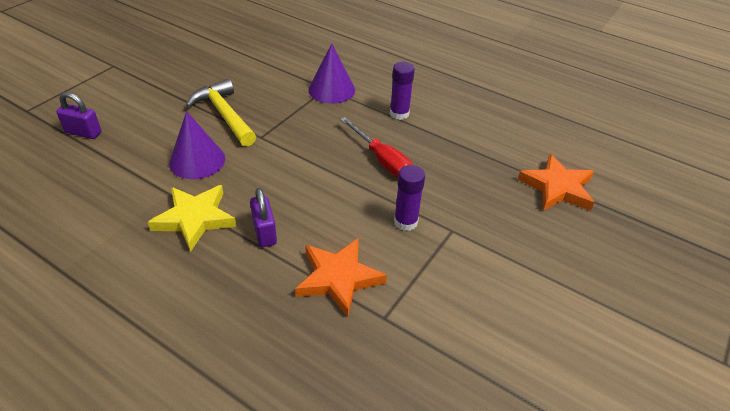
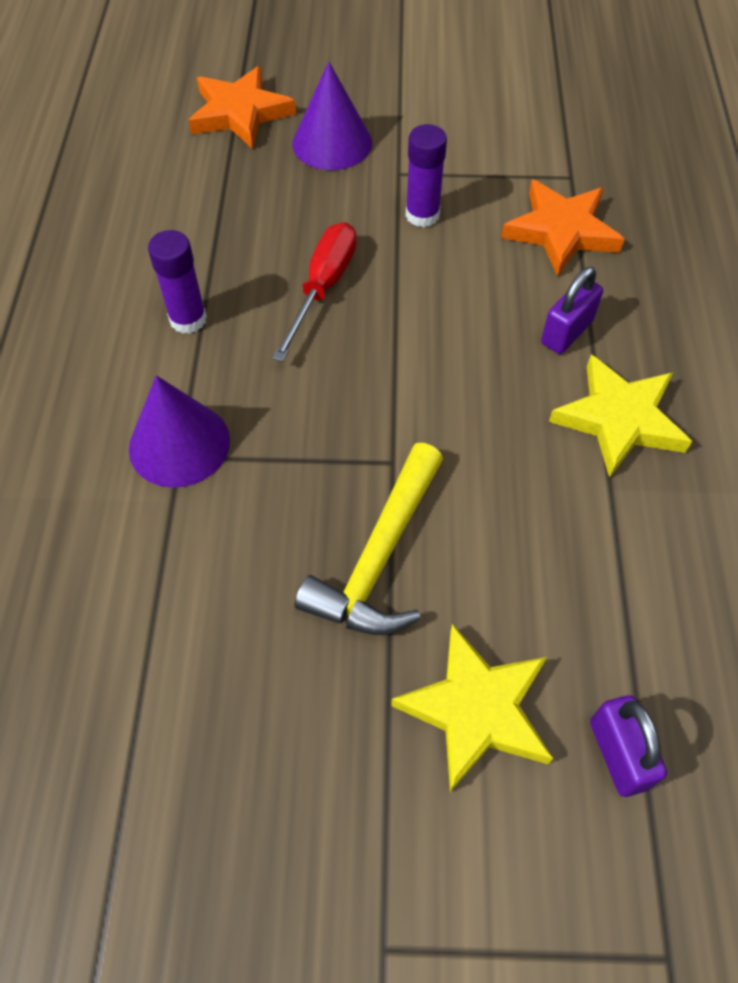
camera: 120 degrees left, 15 degrees up
purple cone [169,111,225,179] -> purple cone moved to [292,61,372,170]
none -> yellow star [391,624,553,792]

